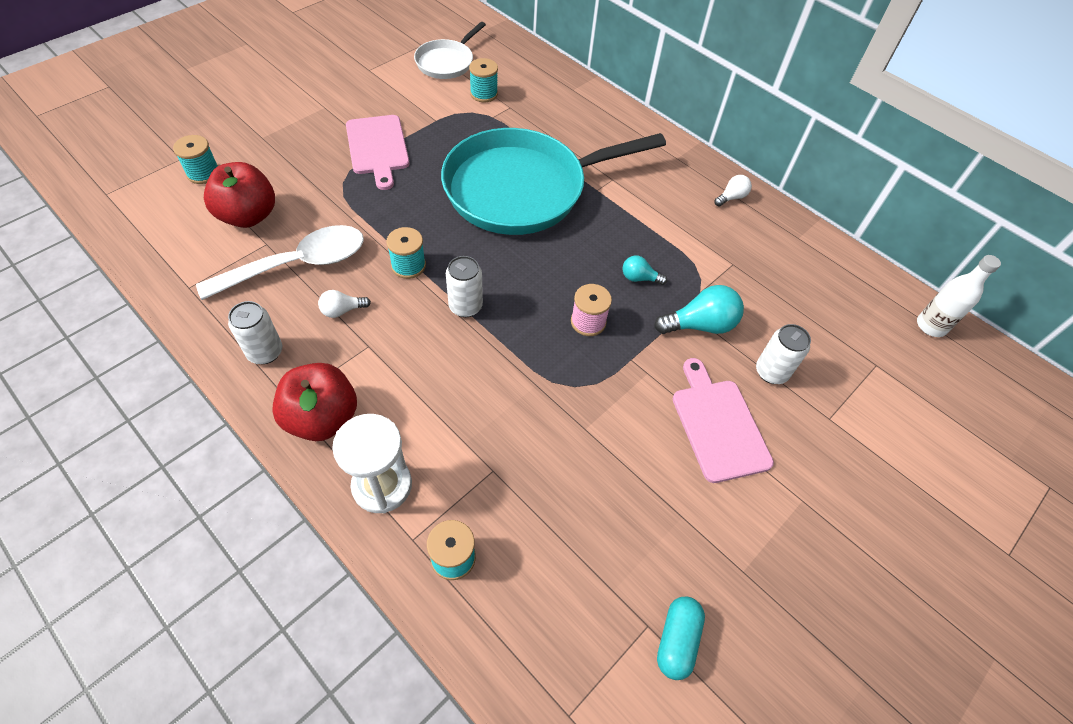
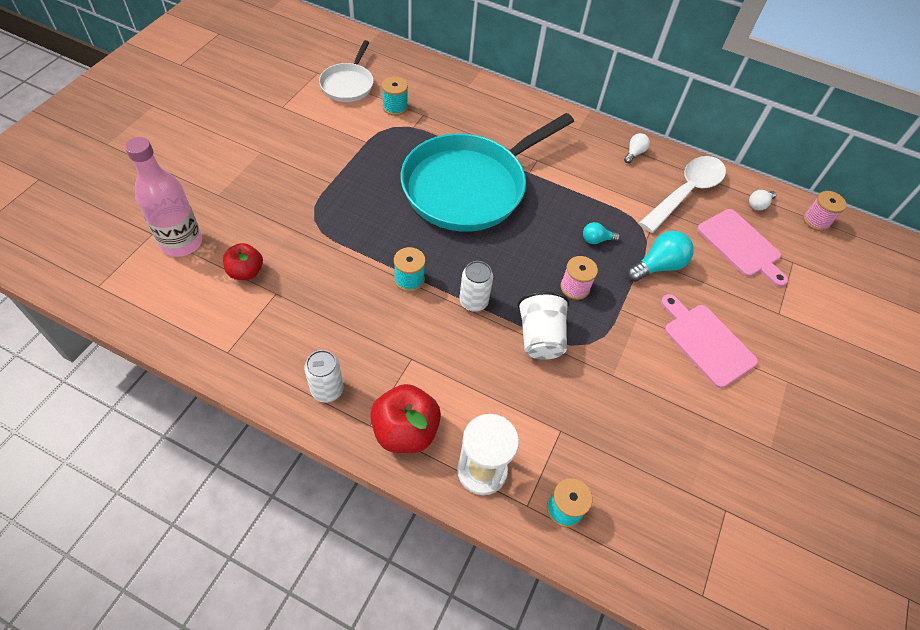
camera: 20 degrees left, 0 degrees up
turquoise spool [173,135,218,184] -> pink bottle [125,137,202,257]
white spoon [196,225,364,300] -> white spoon moved to [639,156,726,233]
red apple [204,162,275,228] -> red apple [223,243,263,280], size x0.63
white light bulb [318,290,371,318] -> white light bulb moved to [749,190,776,211]
pink cutting board [346,115,410,190] -> pink cutting board moved to [697,209,788,287]
turquoise capsule [657,596,705,680] -> none
white can [756,324,811,384] -> none
white bottle [917,255,1001,337] -> pink spool [803,191,847,231]
none -> white cup [517,291,569,360]

